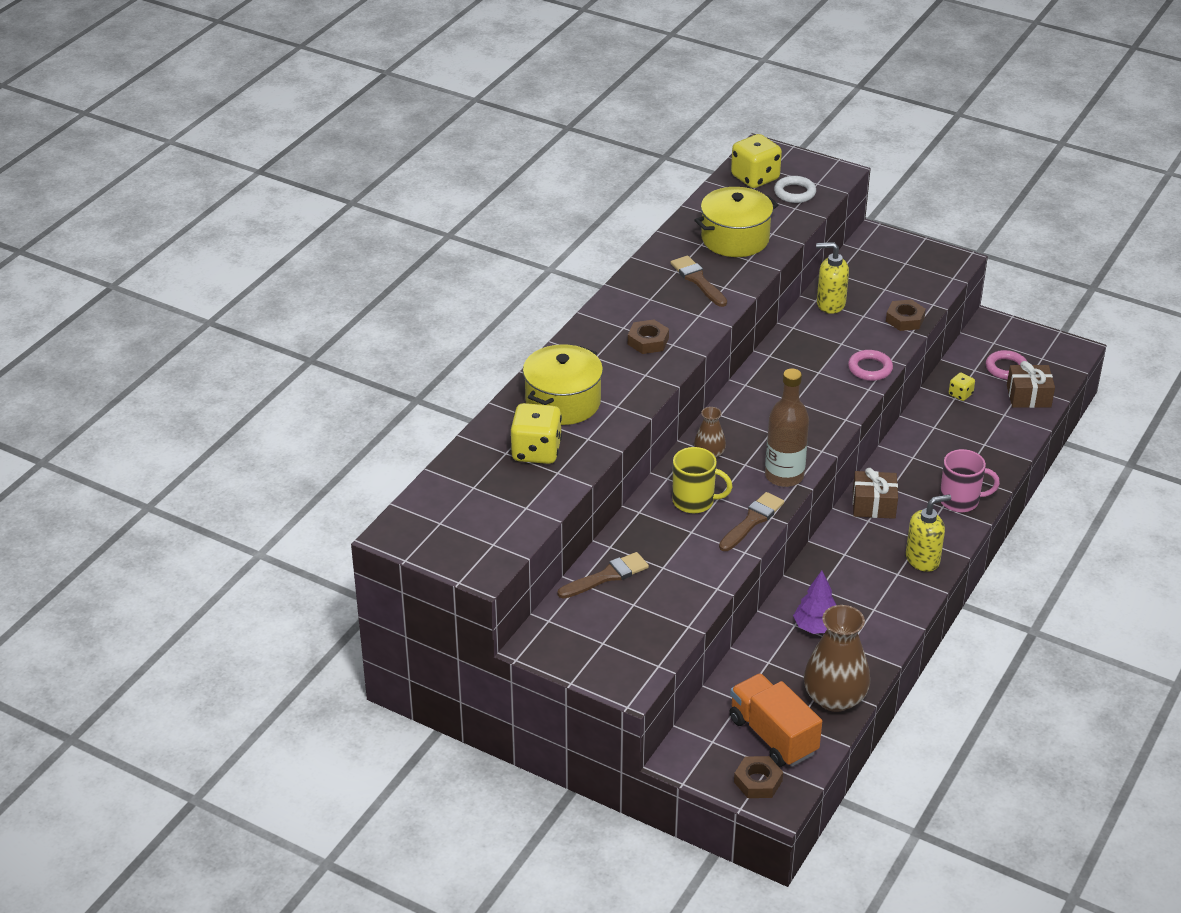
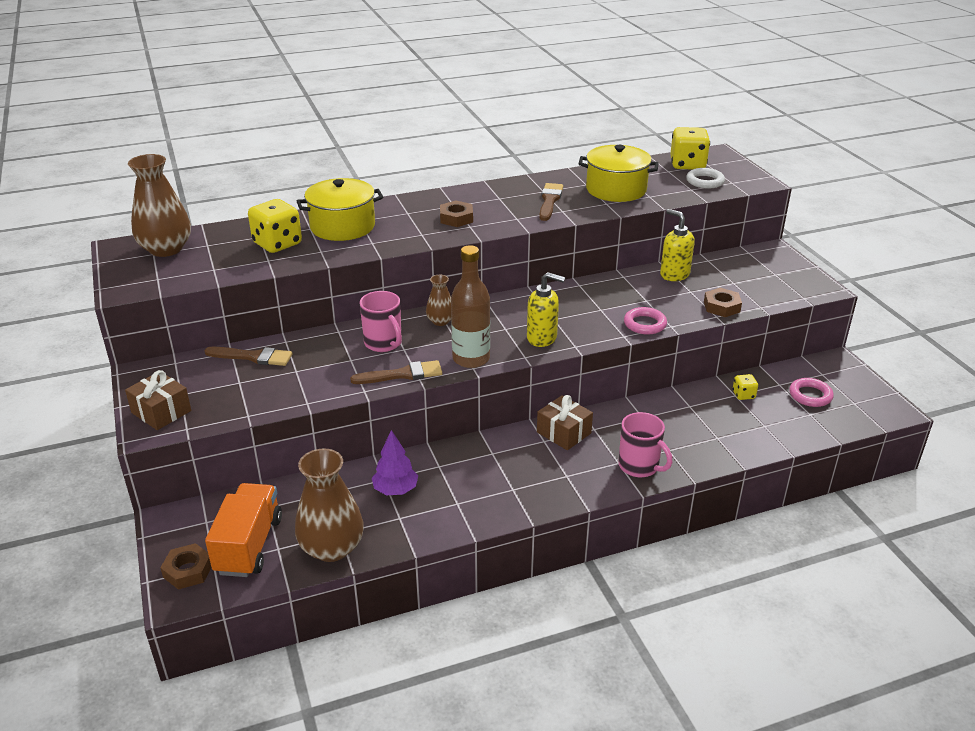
camera: 40 degrees right, 5 degrees down
yellow mug [672,447,733,513] -> pink mug [360,291,402,352]
yellow soap dispenser [906,494,951,572] -> yellow soap dispenser moved to [527,272,565,347]
brown gift [1007,361,1055,408] -> brown gift moved to [125,370,191,430]
none -> brown vase [128,154,191,257]

